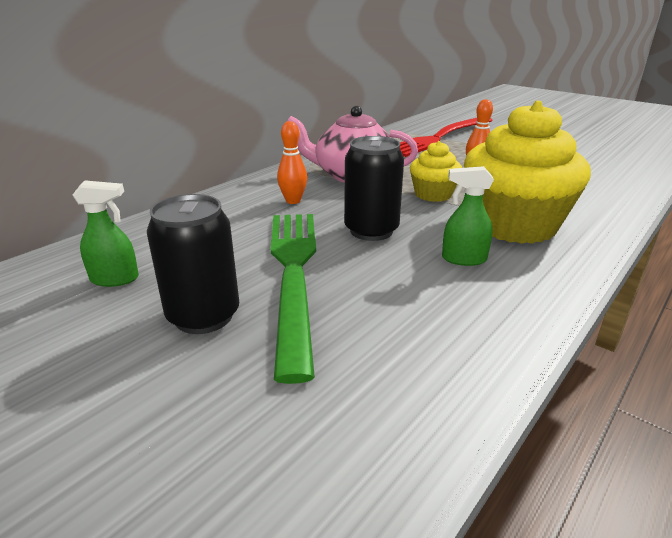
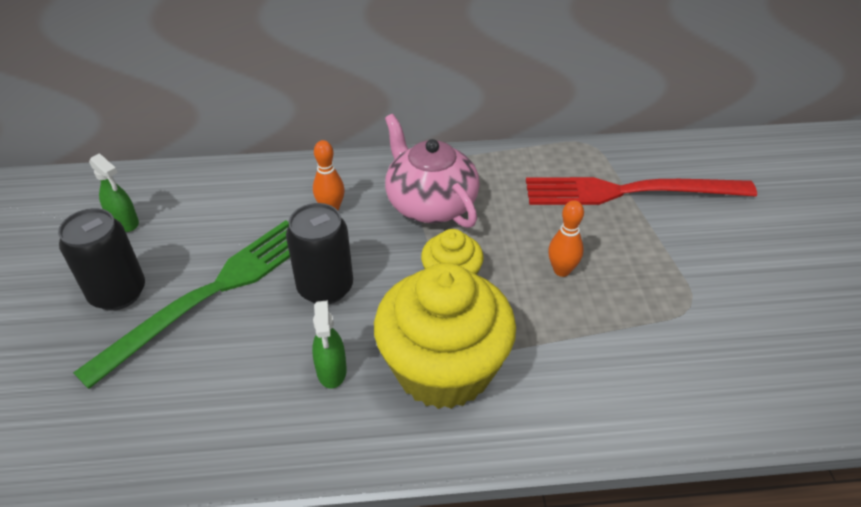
camera: 45 degrees right, 15 degrees up
green spray bottle [442,166,494,266] -> green spray bottle turned 150 degrees counterclockwise [312,300,347,389]

